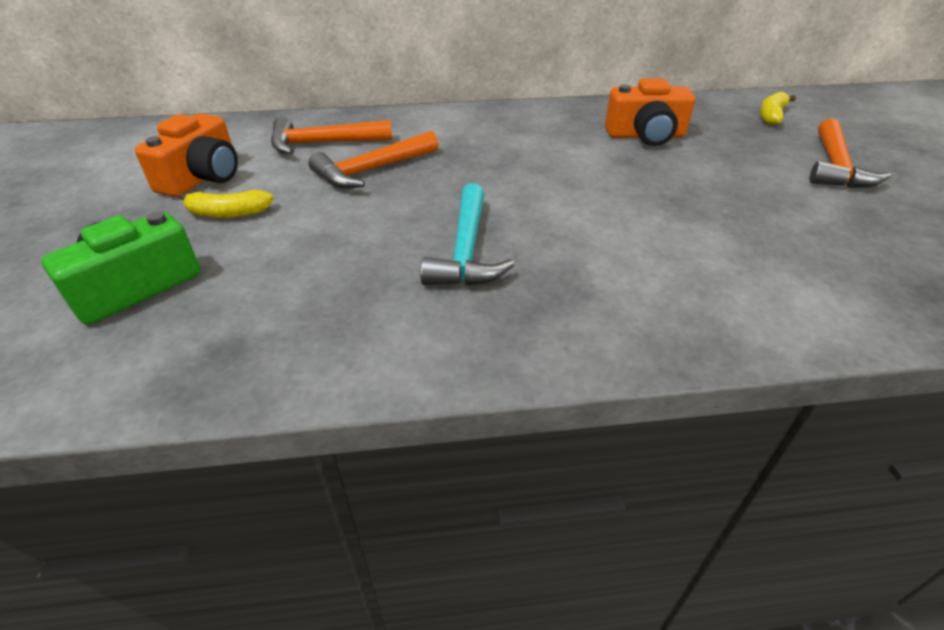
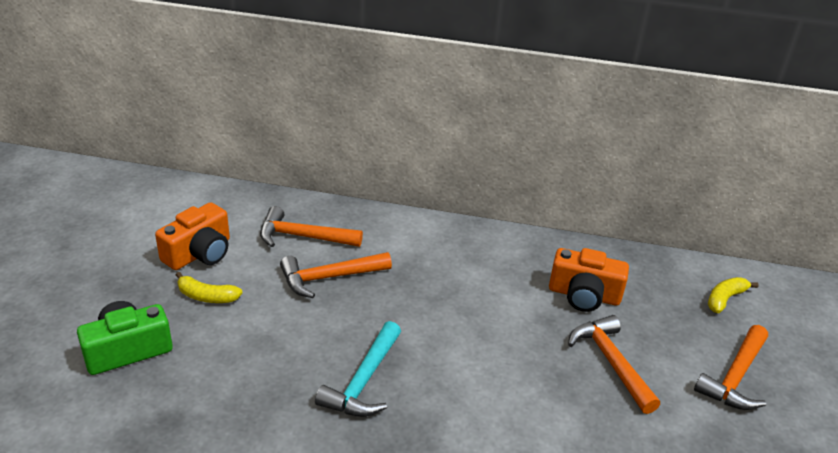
camera: 15 degrees right, 5 degrees down
none -> orange hammer [568,315,660,414]

